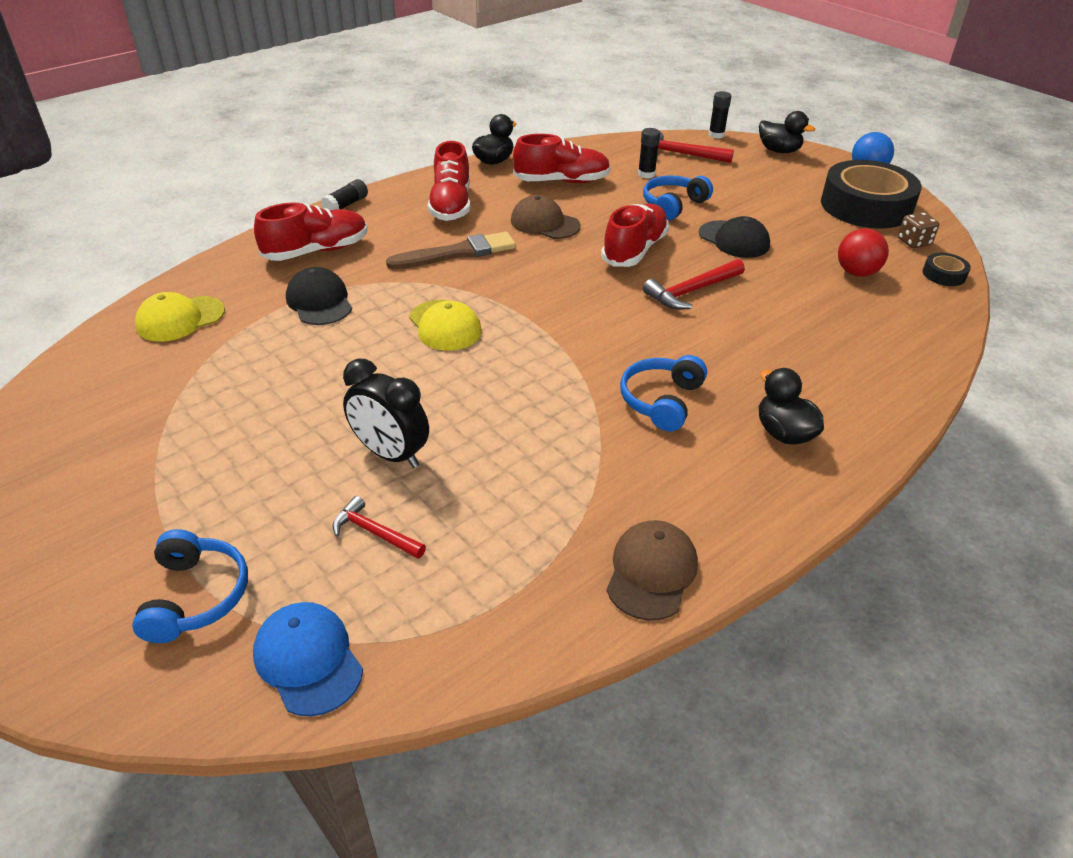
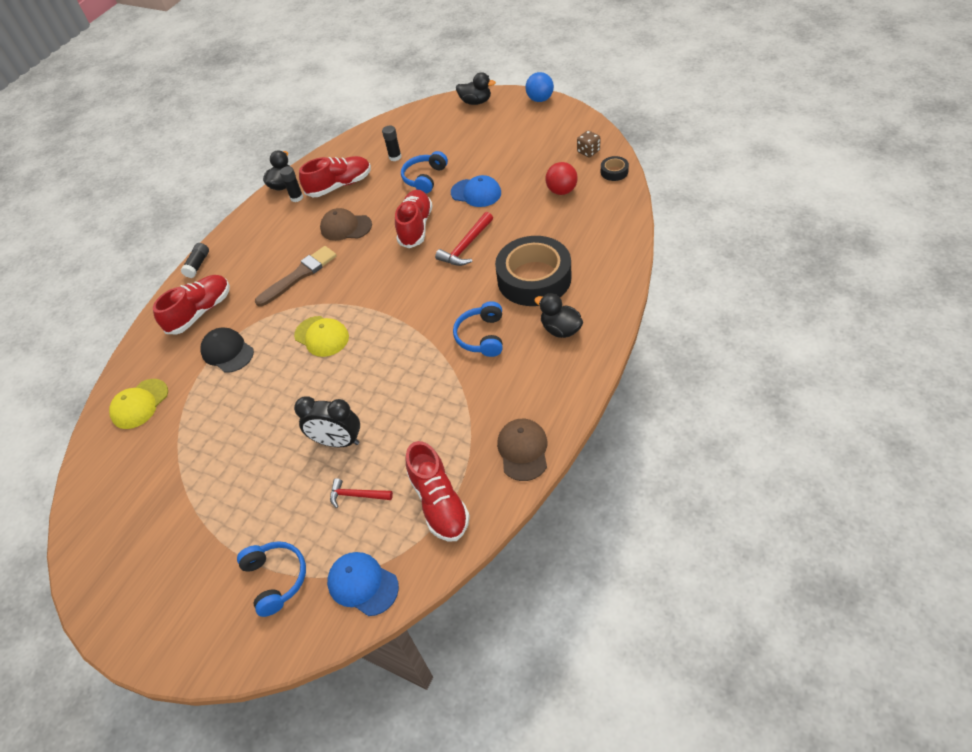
camera: 15 degrees left, 10 degrees up
red shoe [428,141,470,221] -> red shoe moved to [405,441,470,542]
red hammer [657,132,734,163] -> none
black cap [699,216,770,258] -> blue cap [451,175,501,207]
black glue stick [708,91,731,139] -> black glue stick moved to [280,166,303,202]
black tape [821,160,922,228] -> black tape moved to [495,236,572,306]

